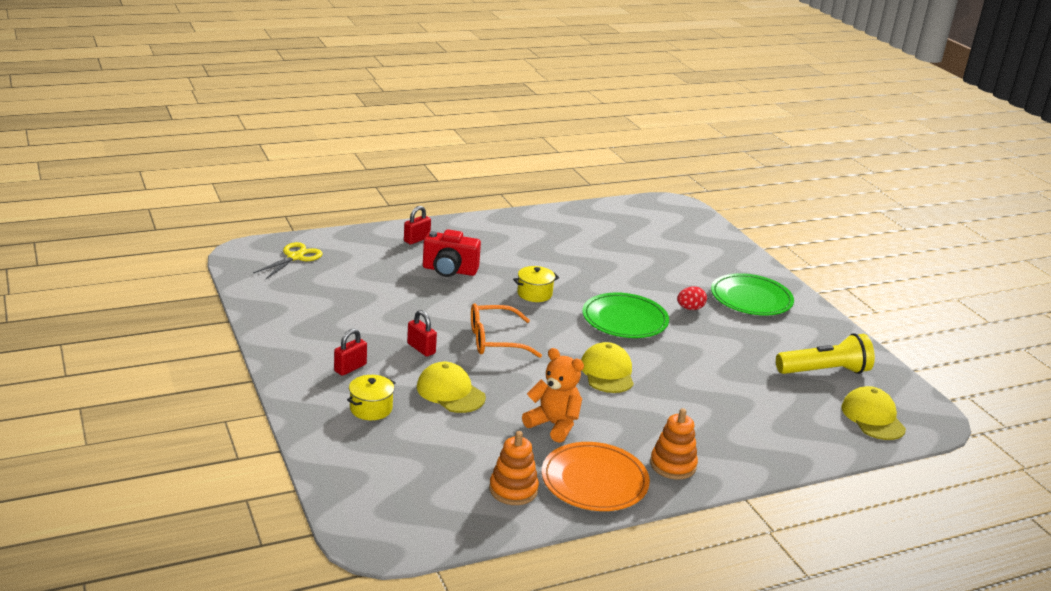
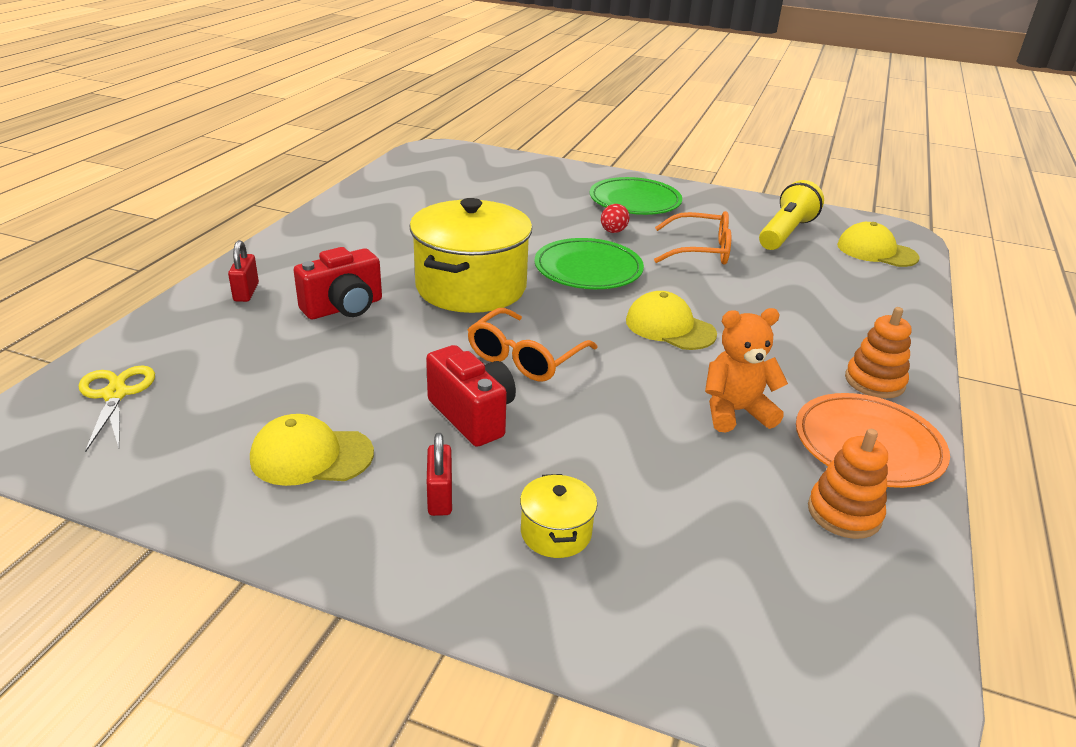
camera: 45 degrees left, 5 degrees up
red padlock [407,310,437,357] -> red camera [426,345,516,447]
yellow cap [417,362,486,413] -> yellow cap moved to [250,414,374,486]
yellow pot [513,266,559,302] -> yellow pot [410,198,532,313], size x2.32
none -> orange glasses [654,211,731,264]

